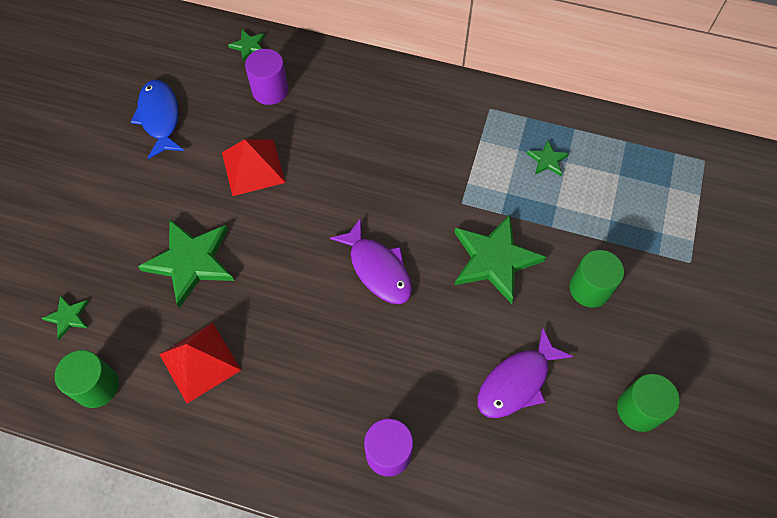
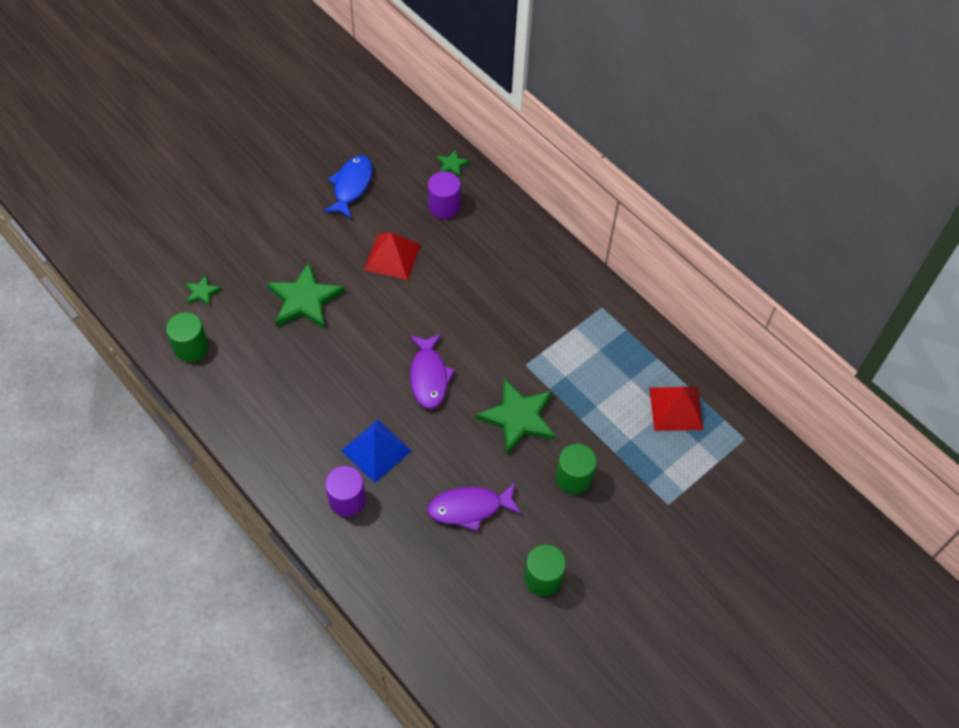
camera: 30 degrees right, 5 degrees down
red pyramid [159,323,241,403] -> red pyramid moved to [649,387,704,431]
green star [526,140,569,176] -> none
none -> blue pyramid [341,420,412,483]

